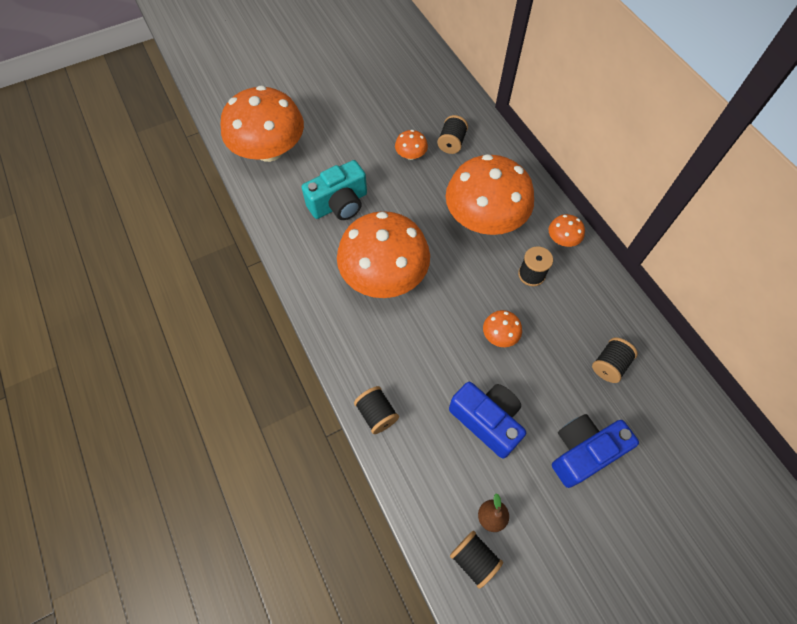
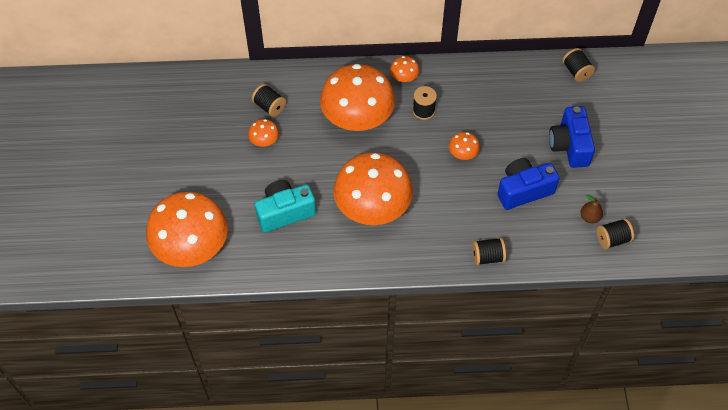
camera: 65 degrees left, 5 degrees down
turquoise camera [302,160,367,220] -> turquoise camera turned 105 degrees counterclockwise [255,180,316,232]
black spool [592,337,638,383] -> black spool moved to [562,48,595,82]

